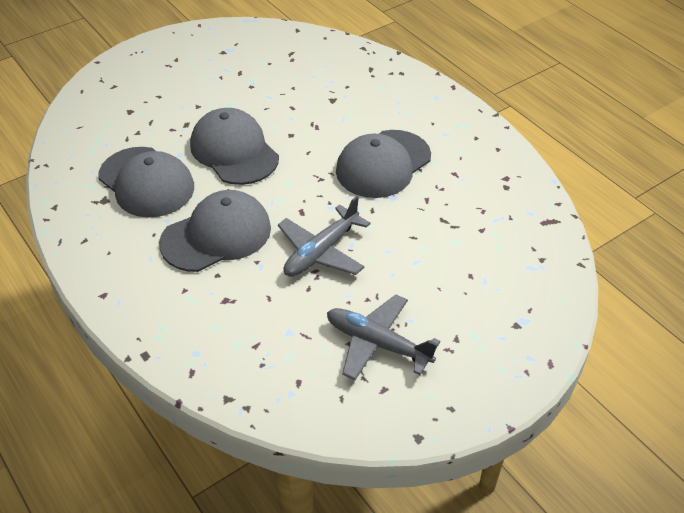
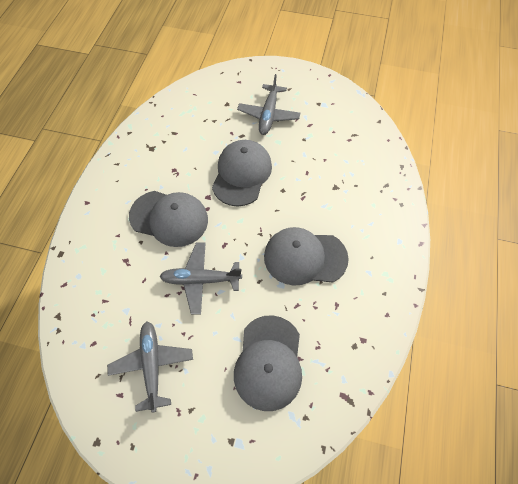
camera: 50 degrees right, 15 degrees up
grey cap [98,147,194,218] -> grey cap moved to [234,315,302,411]
none -> grey plane [237,74,300,135]

